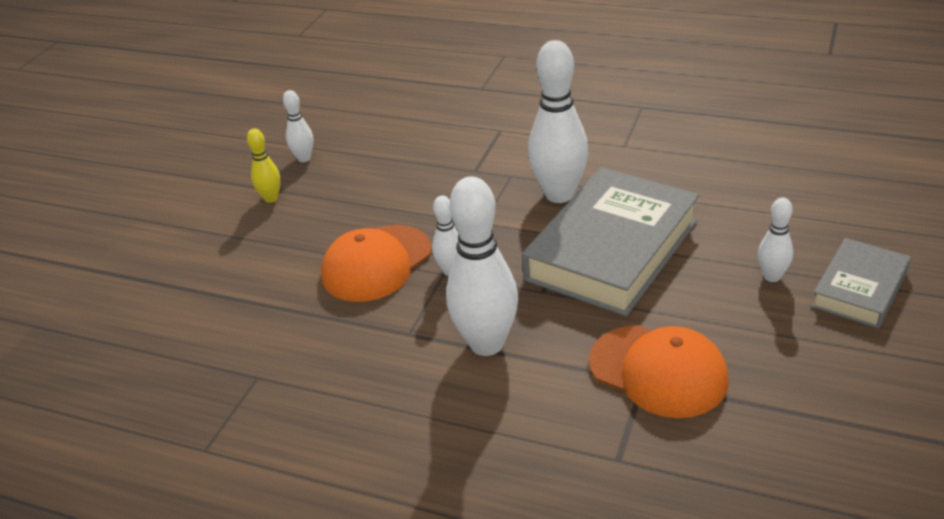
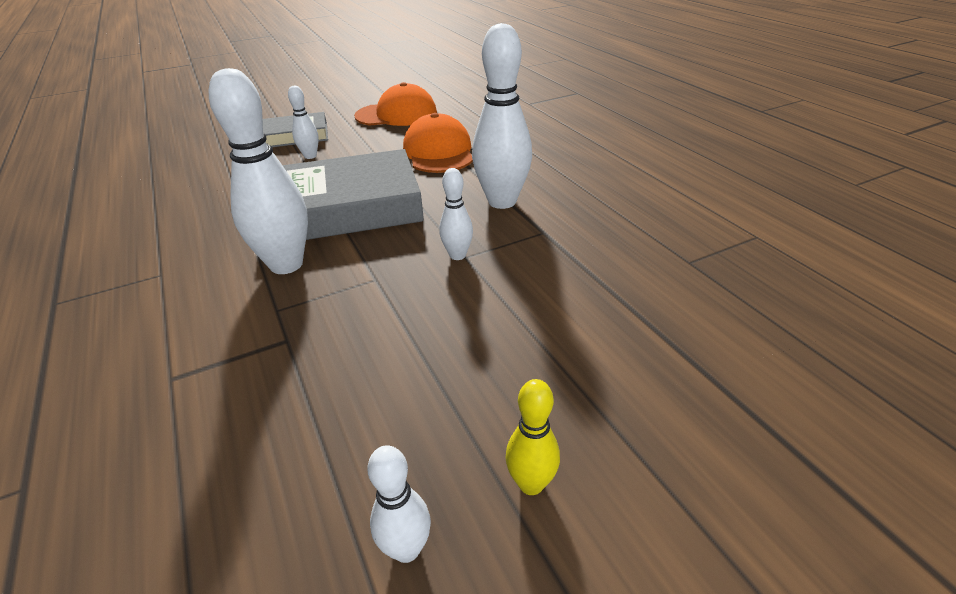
camera: 140 degrees left, 0 degrees up
orange cap [321,225,432,302] -> orange cap moved to [354,82,437,126]

